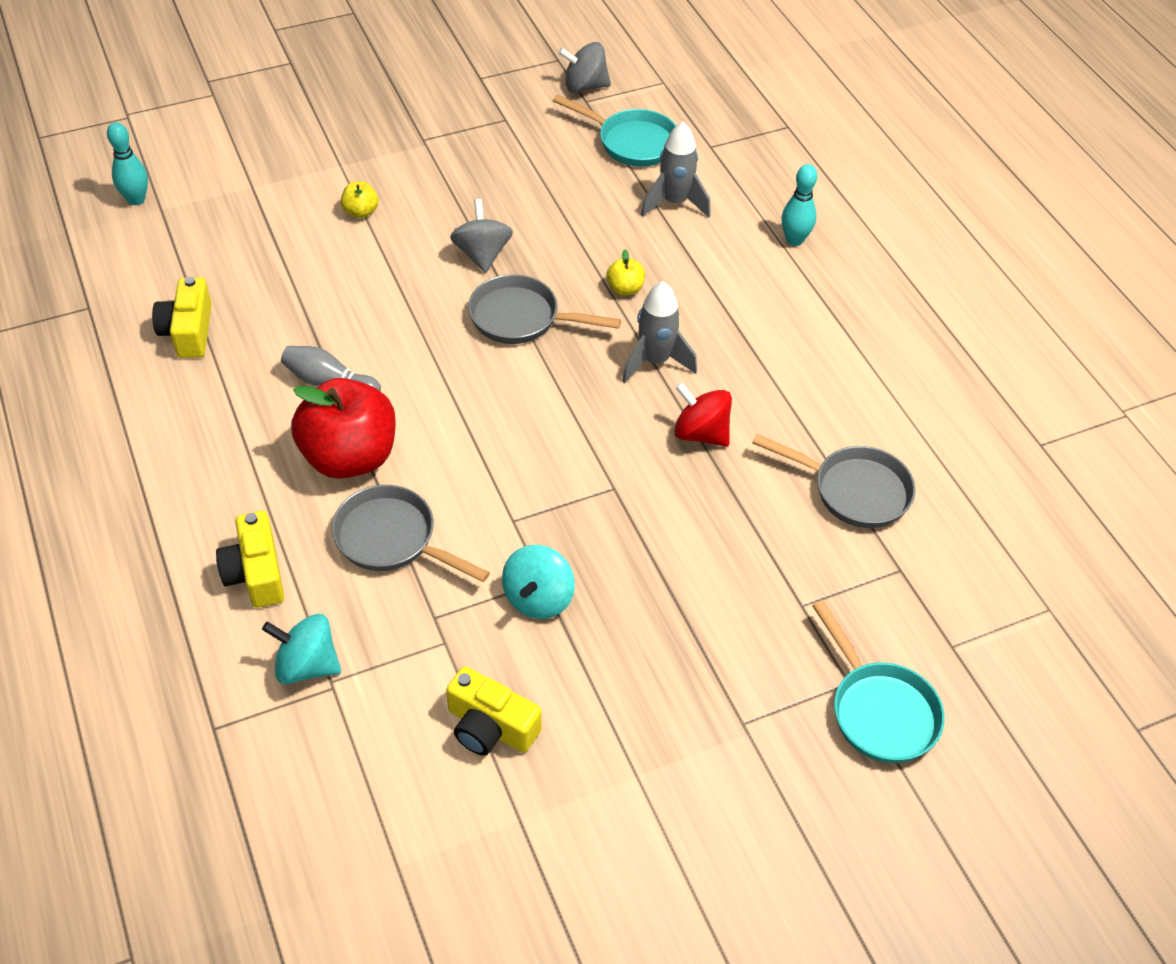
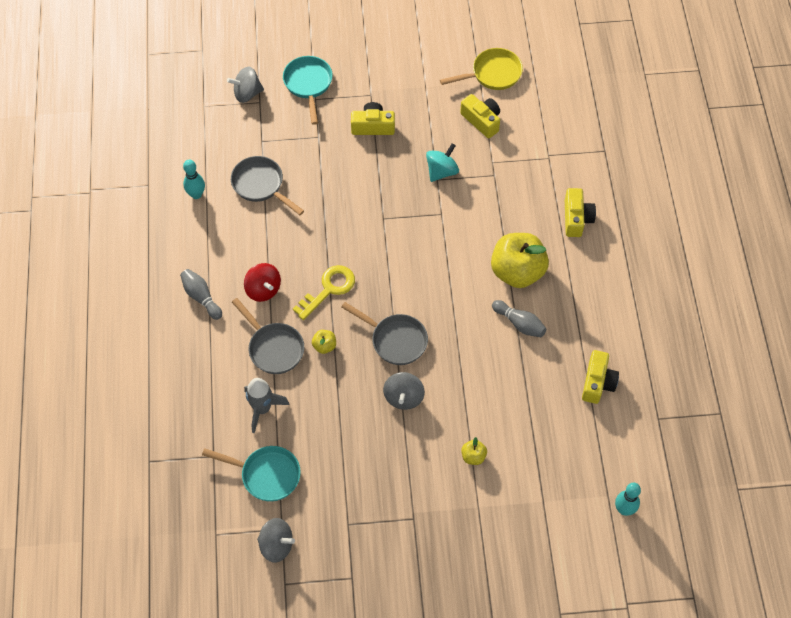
camera: 160 degrees left, 10 degrees up
turquoise spinning top [262,614,341,684] -> none
red apple [291,378,396,479] -> yellow apple [491,233,549,288]
grey pan [332,485,490,582] -> grey pan moved to [232,298,304,374]
turquoise pan [553,94,676,167] -> turquoise pan turned 150 degrees clockwise [202,446,301,502]
grey rocket [622,281,697,383] -> yellow key [293,265,355,320]
red spinning top [674,382,732,447] -> red spinning top moved to [244,263,281,302]
turquoise bowling pin [781,164,817,246] -> turquoise bowling pin moved to [183,160,205,199]
none -> grey bowling pin [180,269,222,320]
none -> grey spinning top [227,67,264,103]
none -> yellow camera [351,102,395,135]
none -> yellow pan [440,48,523,90]

